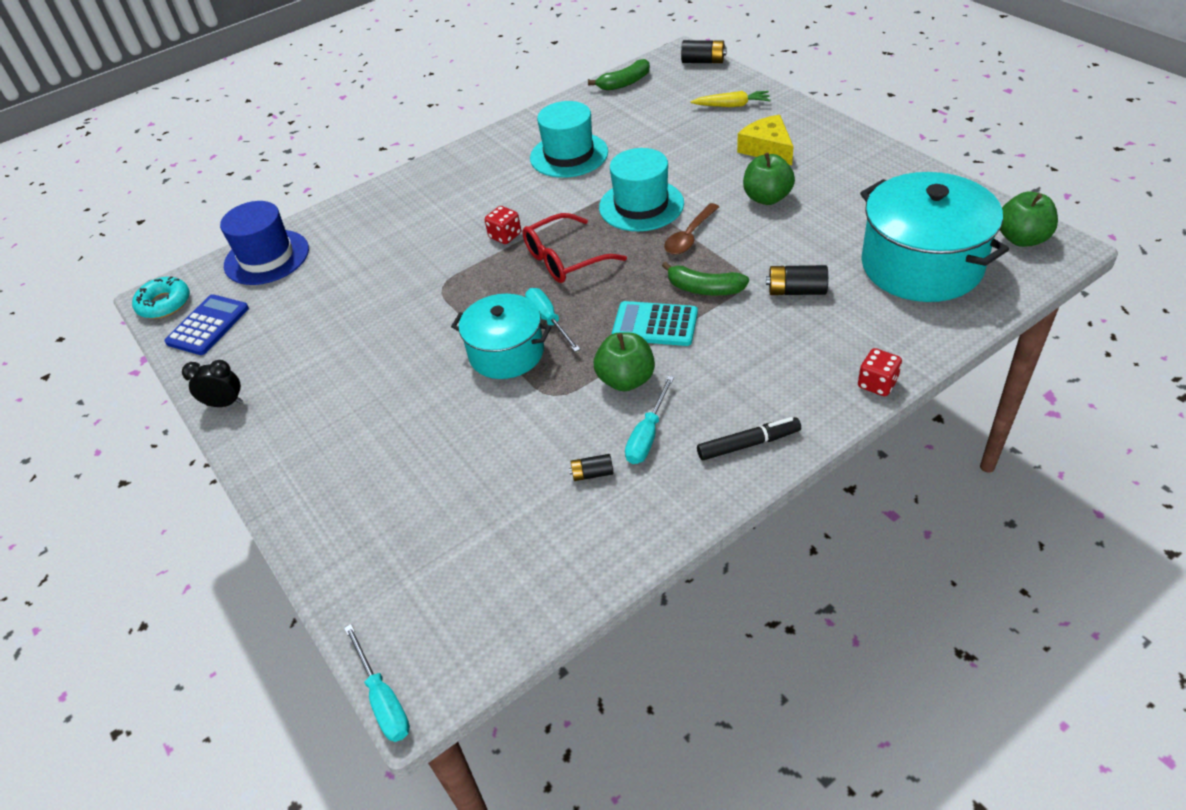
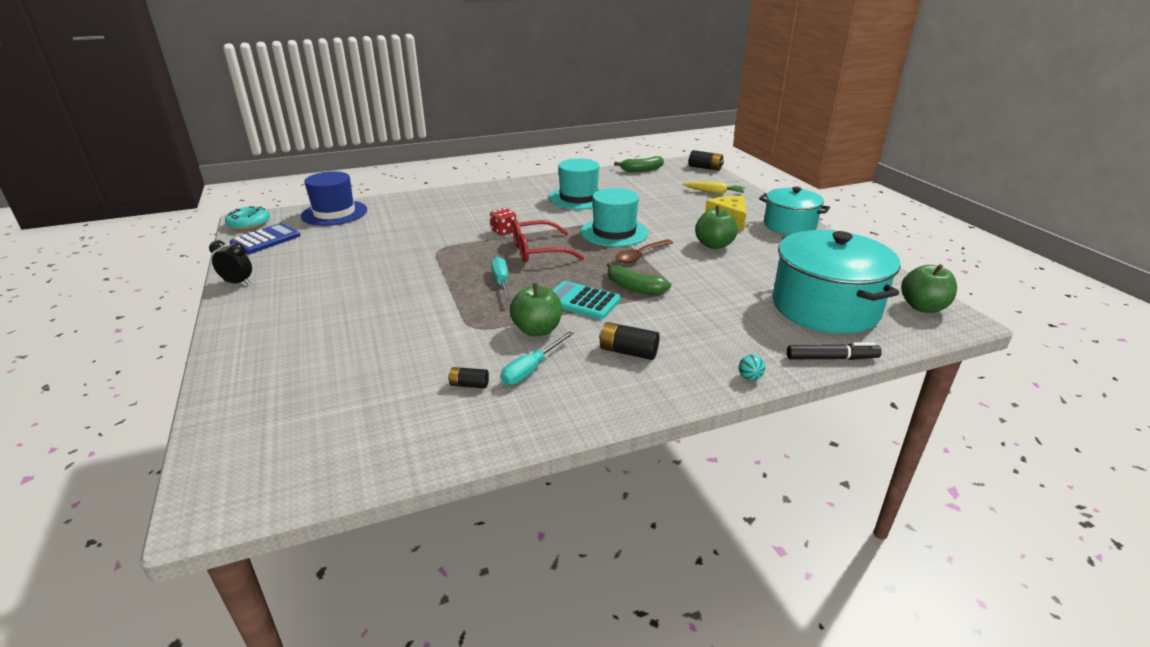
camera: 10 degrees right, 15 degrees down
turquoise screwdriver [344,624,410,742] -> none
turquoise pot [451,294,551,379] -> turquoise pot moved to [759,187,830,235]
black marker [697,417,801,460] -> black marker moved to [787,342,882,360]
black battery [766,265,828,295] -> black battery moved to [599,322,659,360]
red dice [858,348,902,396] -> turquoise ball [739,355,765,380]

